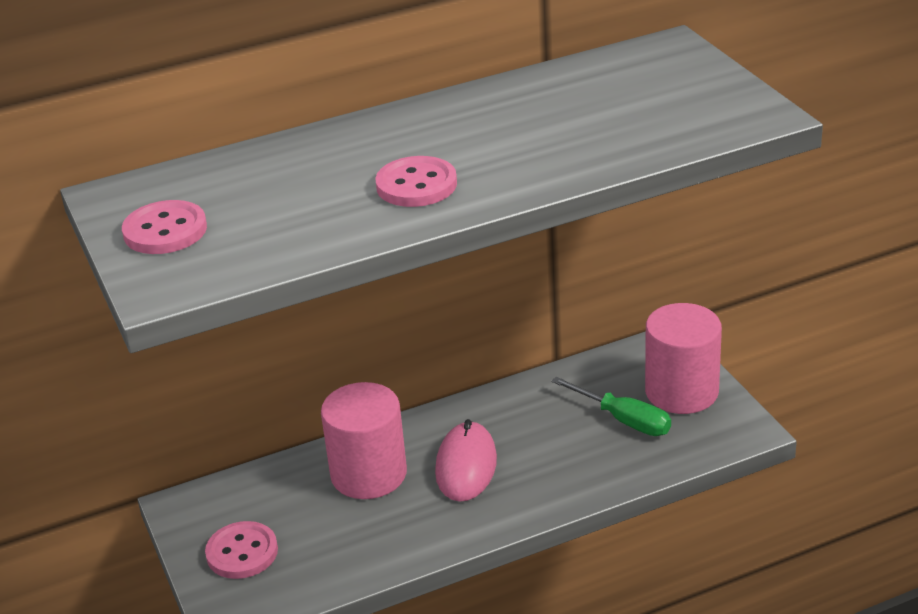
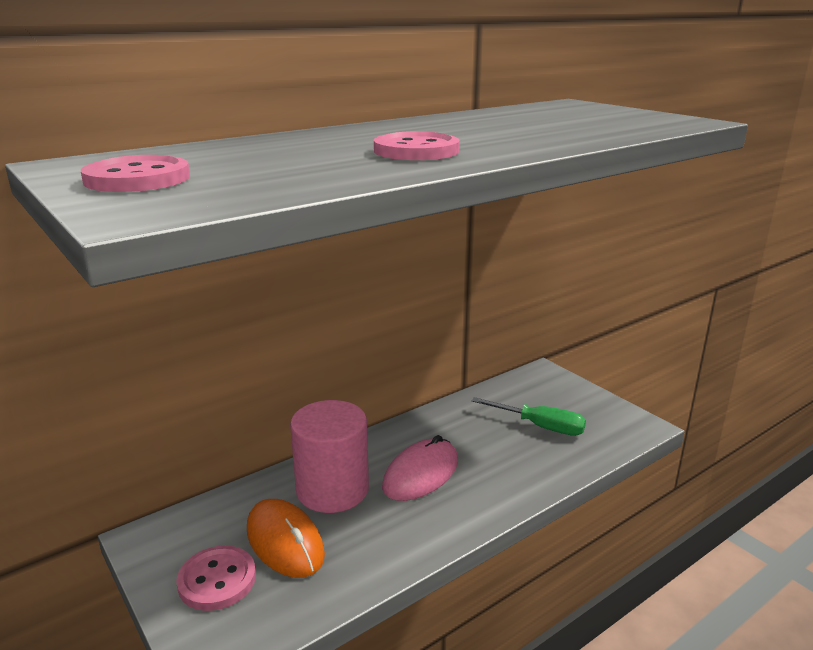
camera: 15 degrees left, 10 degrees down
pink mouse [435,419,497,502] -> pink mouse turned 45 degrees clockwise [382,435,458,501]
pink cylinder [645,303,722,414] -> none
none -> orange mouse [247,499,325,578]

